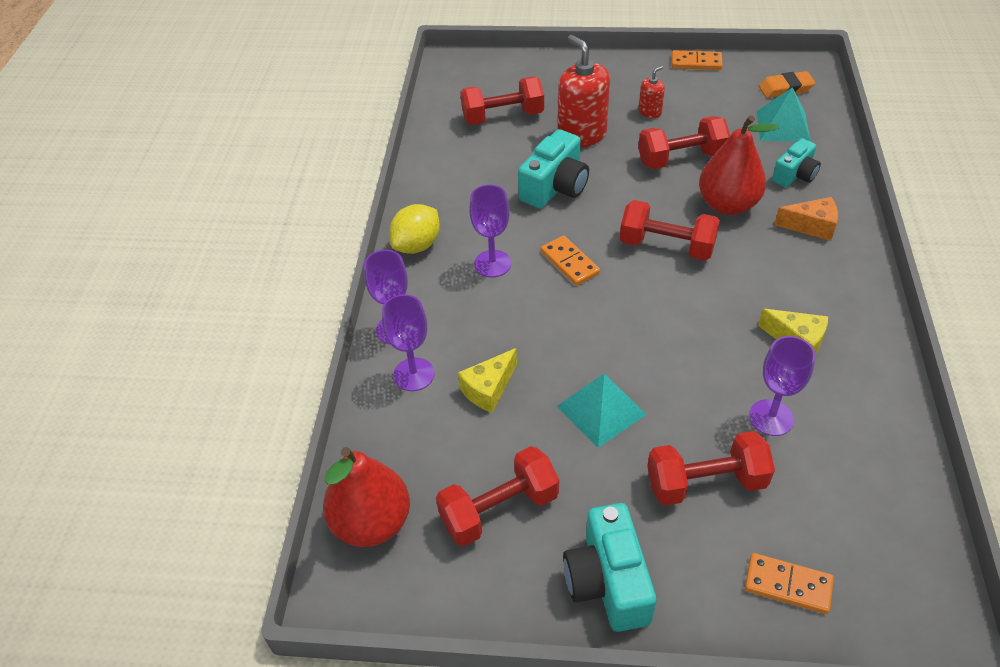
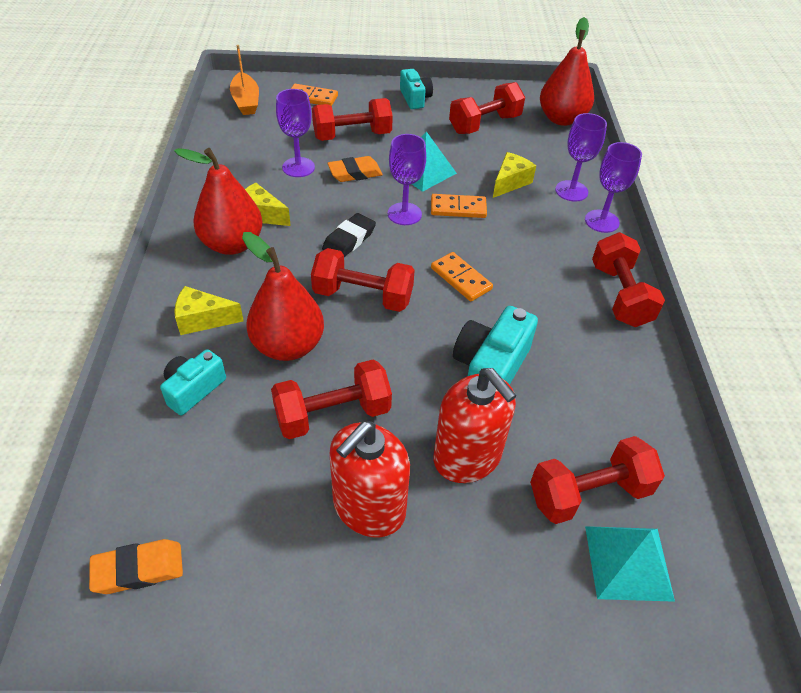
camera: 170 degrees right, 0 degrees up
yellow lemon [389,204,440,254] -> red dumbbell [592,232,665,327]
purple goblet [469,185,511,278] -> purple goblet moved to [388,134,426,225]
turquoise camera [563,503,657,632] -> turquoise camera [400,69,433,109], size x0.64
red soap dispenser [639,66,665,118] -> red soap dispenser [329,421,410,538], size x2.05
orange domino [672,50,723,70] -> orange domino moved to [431,194,487,218]
turquoise pyramid [757,87,811,142] -> turquoise pyramid moved to [585,526,675,602]
orange cheese [774,197,838,241] -> yellow cheese [175,286,244,335]
none -> red pear [174,148,262,255]
none -> orange boat [230,45,259,115]
none -> black eraser [322,213,376,257]
none -> orange eraser [327,156,383,182]

